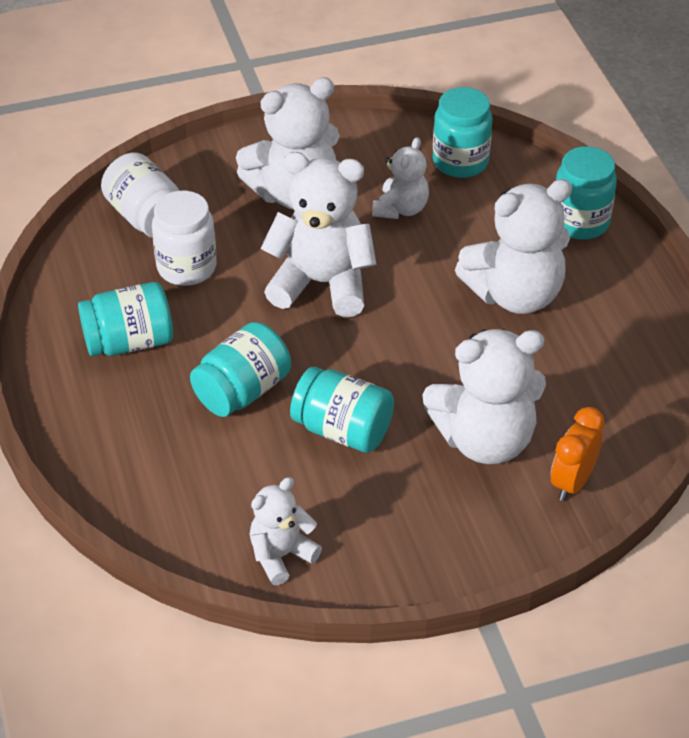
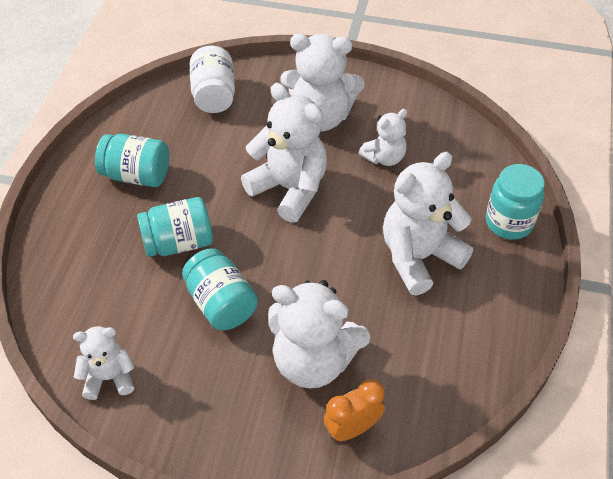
camera: 30 degrees right, 5 degrees up
white jar [152,191,217,286] -> none
turquoise jar [433,87,492,178] -> none
white teddy bear [455,179,572,314] -> white teddy bear turned 135 degrees clockwise [383,152,473,296]

